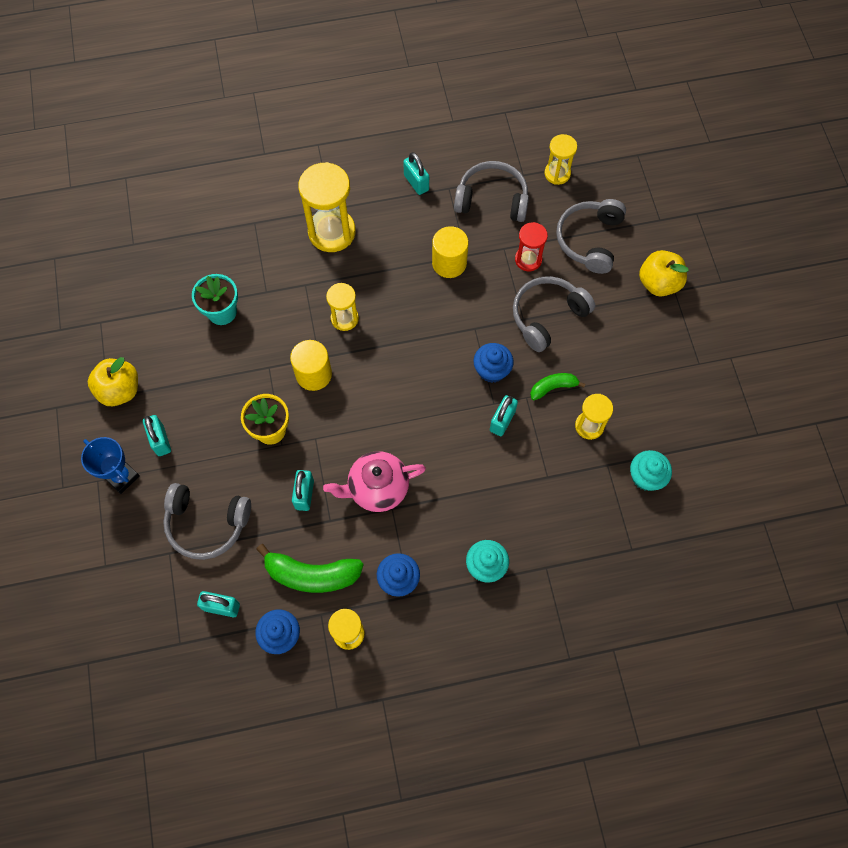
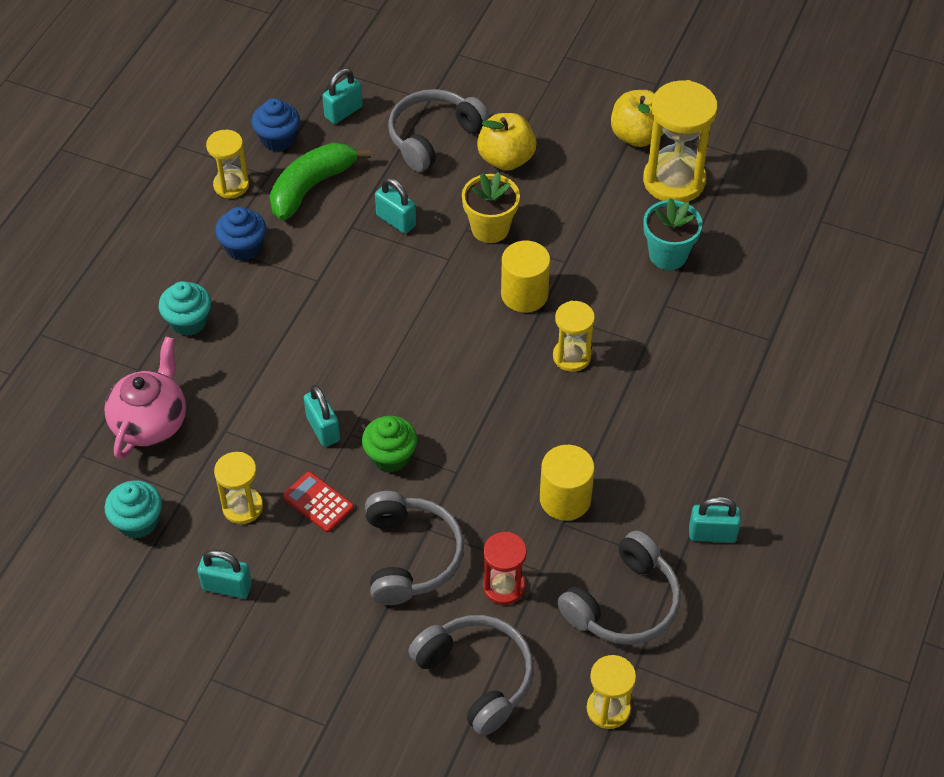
camera: 125 degrees right, 15 degrees down
blue trophy [81,437,140,494] -> none
turquoise padlock [143,415,171,456] -> turquoise padlock moved to [197,549,252,599]
yellow hourglass [298,162,356,252] -> yellow hourglass moved to [643,80,718,203]
pink teapot [323,451,426,512] -> pink teapot moved to [104,337,186,460]
blue cupcake [473,343,514,383] -> green cupcake [362,416,418,472]
green banana [530,373,585,400] -> red calculator [282,471,354,532]
yellow apple [639,250,689,296] -> yellow apple moved to [477,113,537,171]

